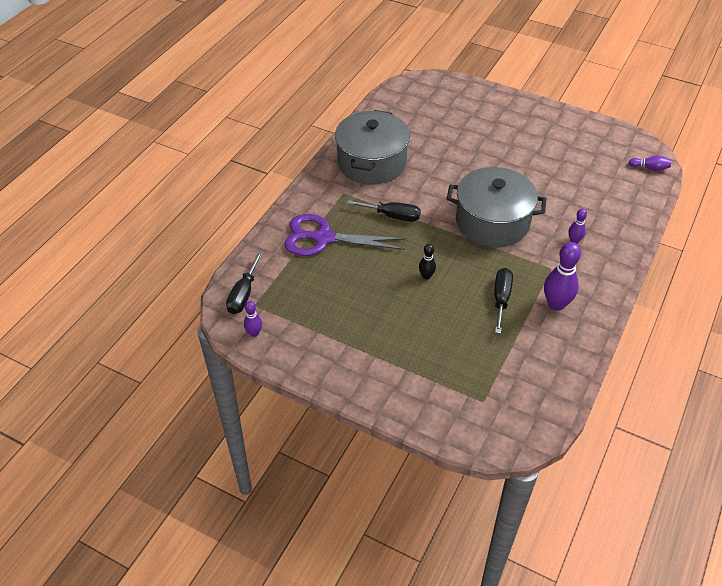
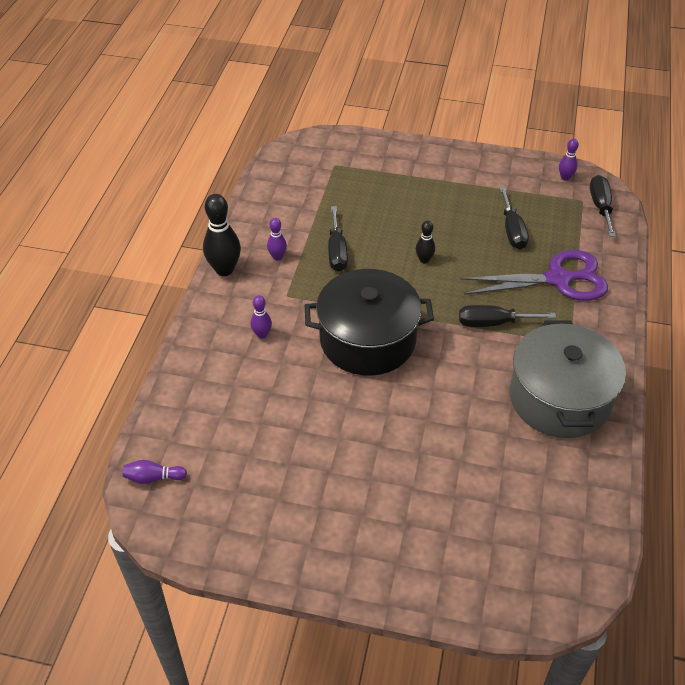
camera: 165 degrees right, 0 degrees up
grey pot [447,167,546,247] -> black pot [305,269,434,376]
purple bowling pin [544,242,581,311] -> purple bowling pin [267,218,287,261], size x0.54
none -> black bowling pin [203,194,241,276]
none -> black screwdriver [499,187,529,249]

